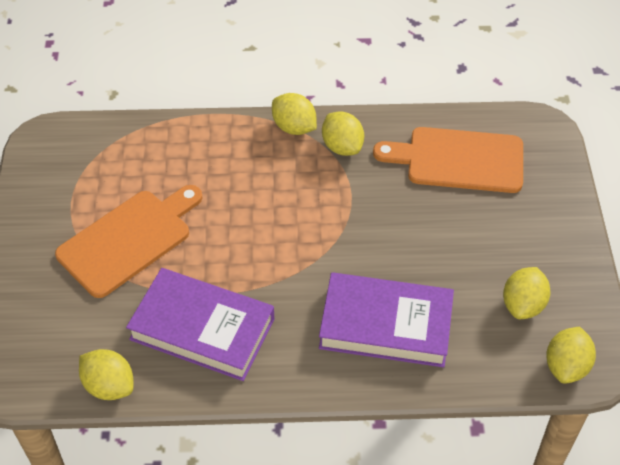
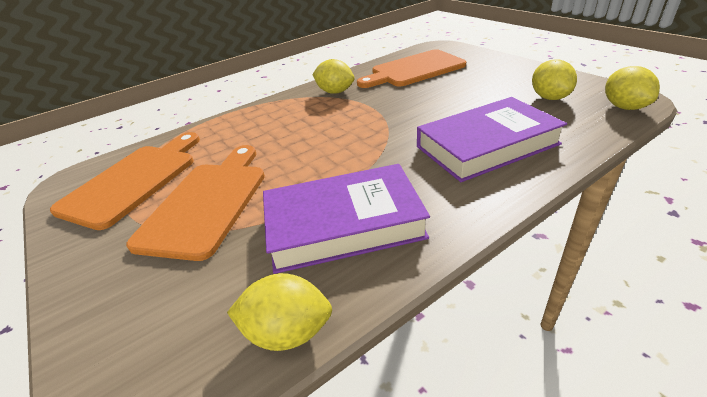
camera: 30 degrees left, 15 degrees down
yellow lemon [272,93,317,135] -> none
none -> orange cutting board [50,132,200,230]

